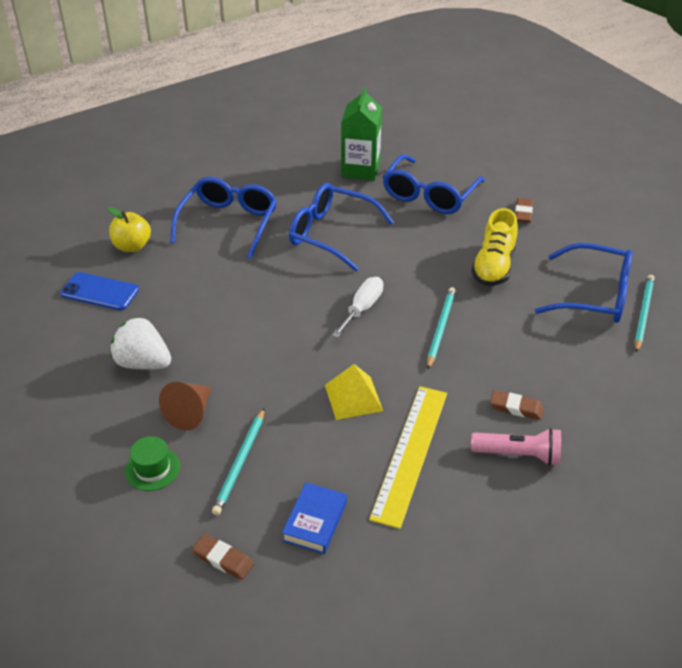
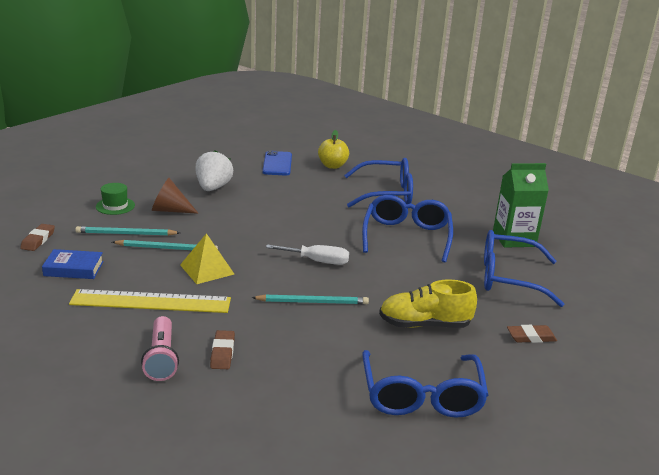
camera: 70 degrees right, 15 degrees down
turquoise pencil [635,275,655,353] -> turquoise pencil moved to [112,240,218,250]

